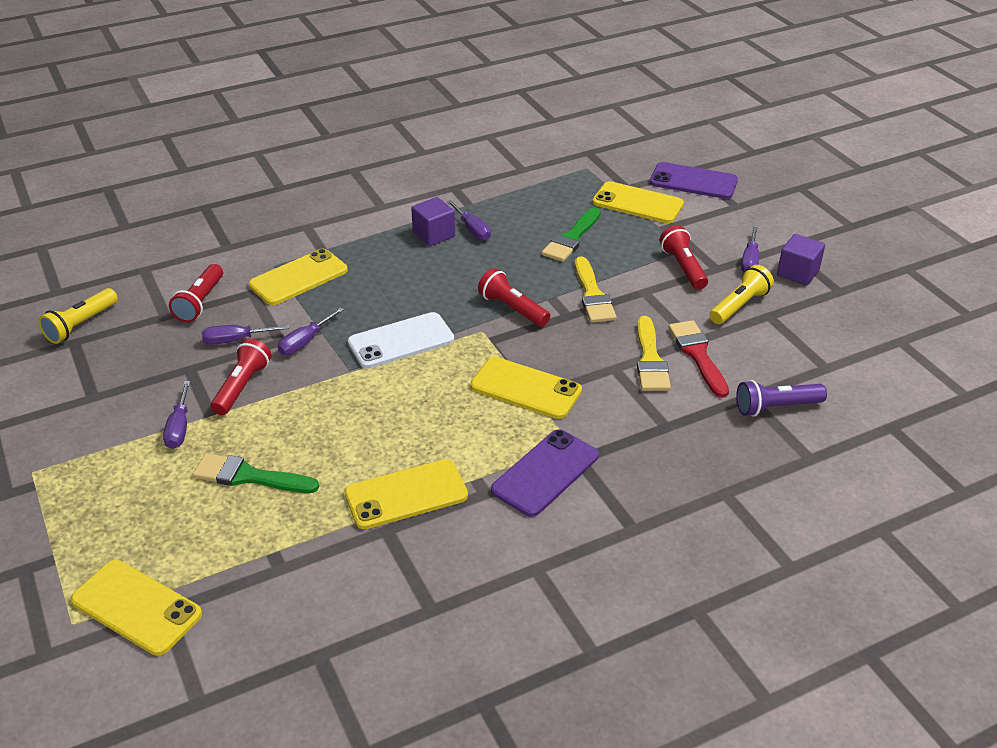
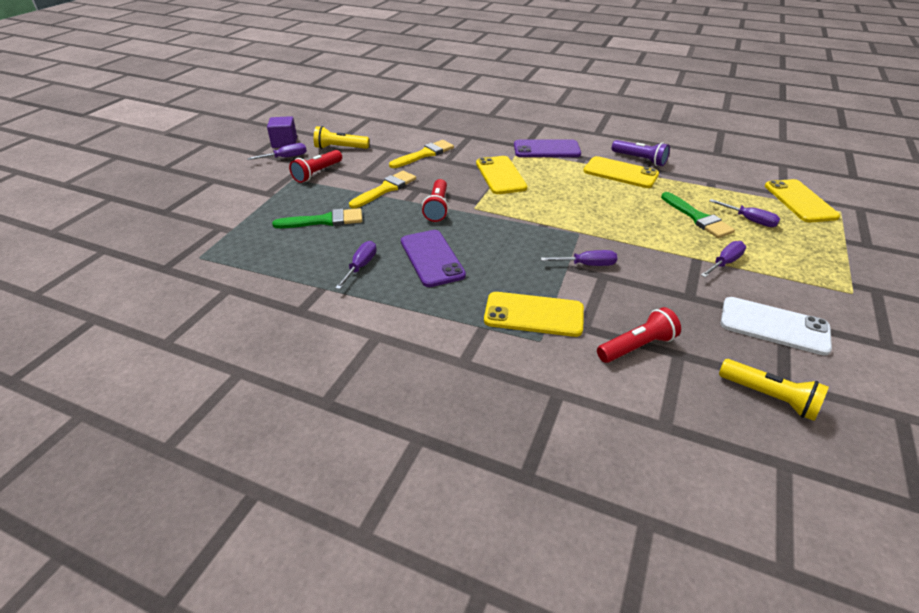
camera: 130 degrees left, 0 degrees up
yellow flashlight [38,288,118,344] -> yellow flashlight turned 45 degrees clockwise [719,359,829,421]
purple screwdriver [202,325,290,345] -> purple screwdriver moved to [710,199,780,227]
red flashlight [211,338,272,415] -> none
white phone [348,312,454,368] -> white phone moved to [721,297,832,356]
purple cube [411,197,455,246] -> none
yellow phone [592,181,684,223] -> none
purple phone [650,162,738,199] -> purple phone moved to [401,230,466,287]
red brush [669,320,729,398] -> none
purple flashlight [736,380,827,417] -> purple flashlight moved to [612,140,670,166]

